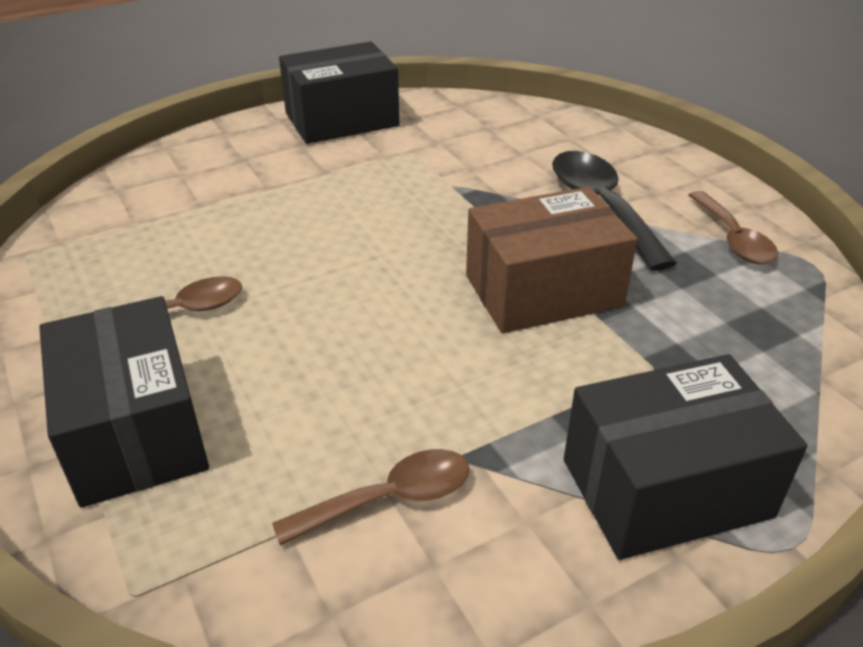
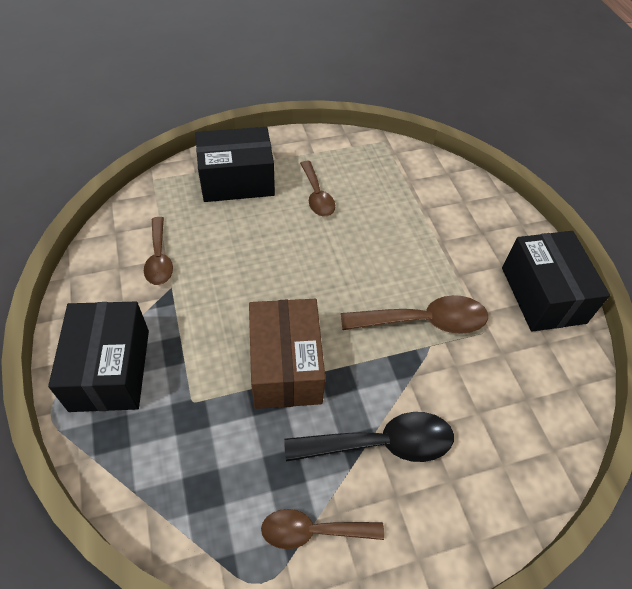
camera: 100 degrees right, 15 degrees up
none -> brown spoon [341,295,488,334]

